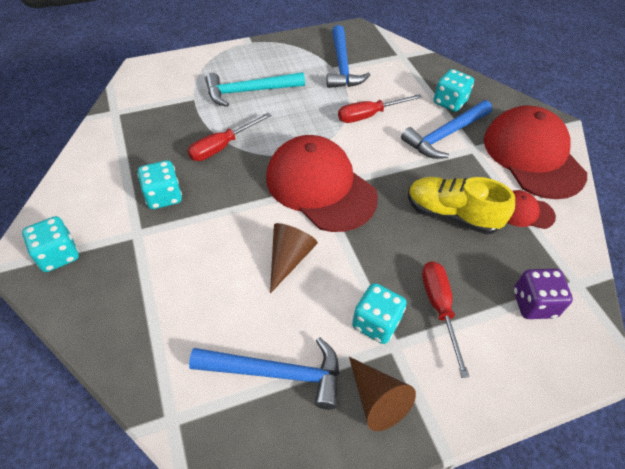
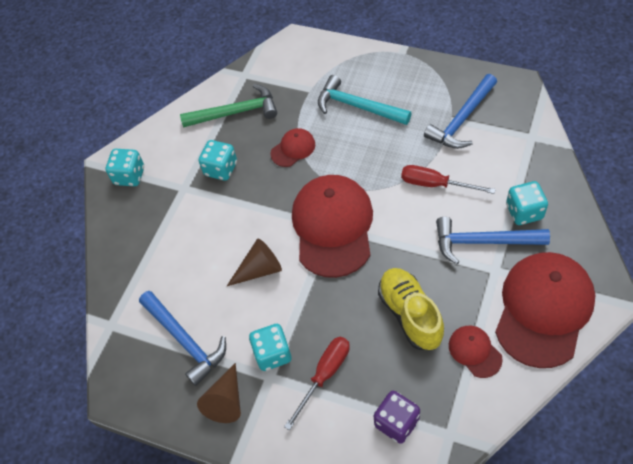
camera: 50 degrees right, 5 degrees up
red screwdriver [187,113,272,161] -> red cap [271,128,315,167]
none -> green hammer [180,84,277,128]

